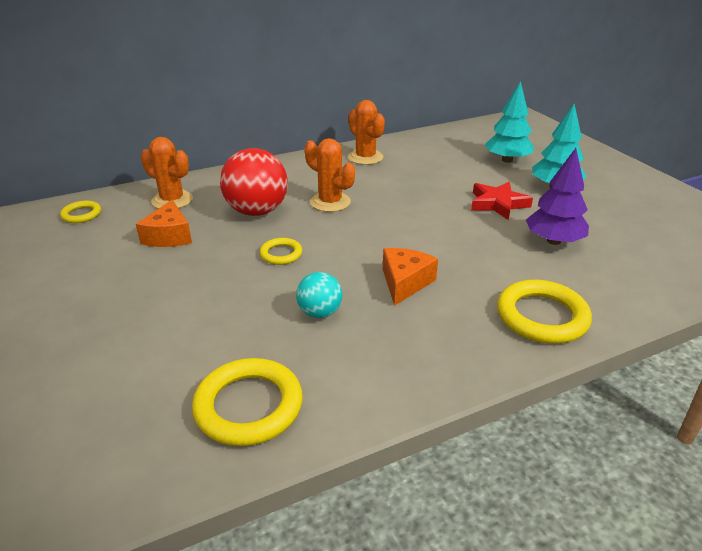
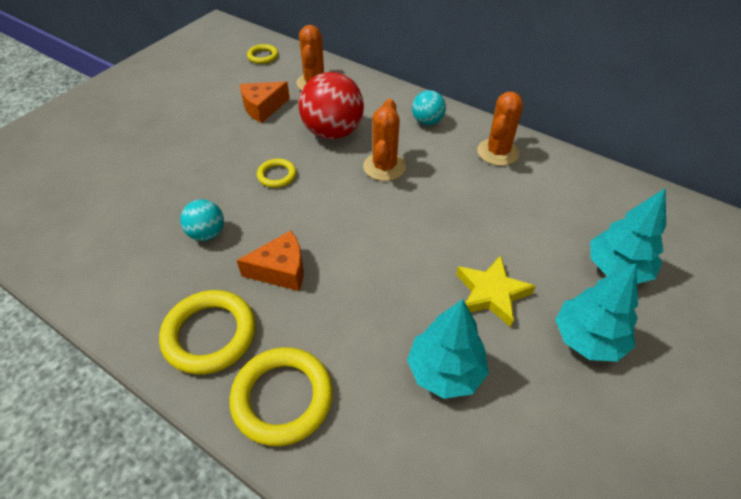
camera: 60 degrees right, 15 degrees up
yellow ring [192,358,303,446] -> yellow ring moved to [159,290,256,375]
red star [471,182,533,220] -> yellow star [456,255,536,327]
purple tree [526,148,589,245] -> turquoise tree [407,299,489,399]
none -> turquoise ball [412,90,446,125]

